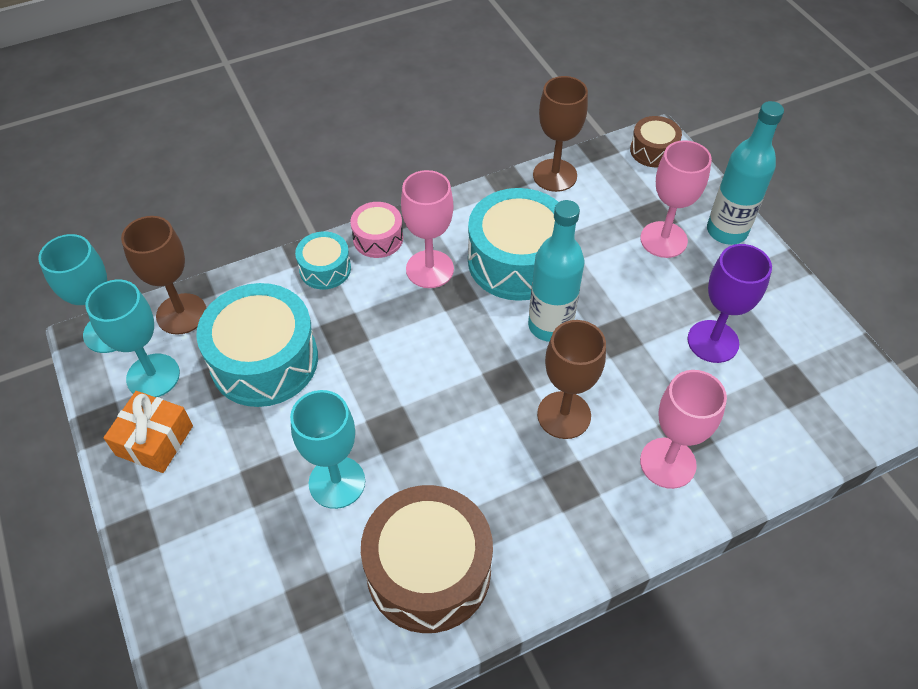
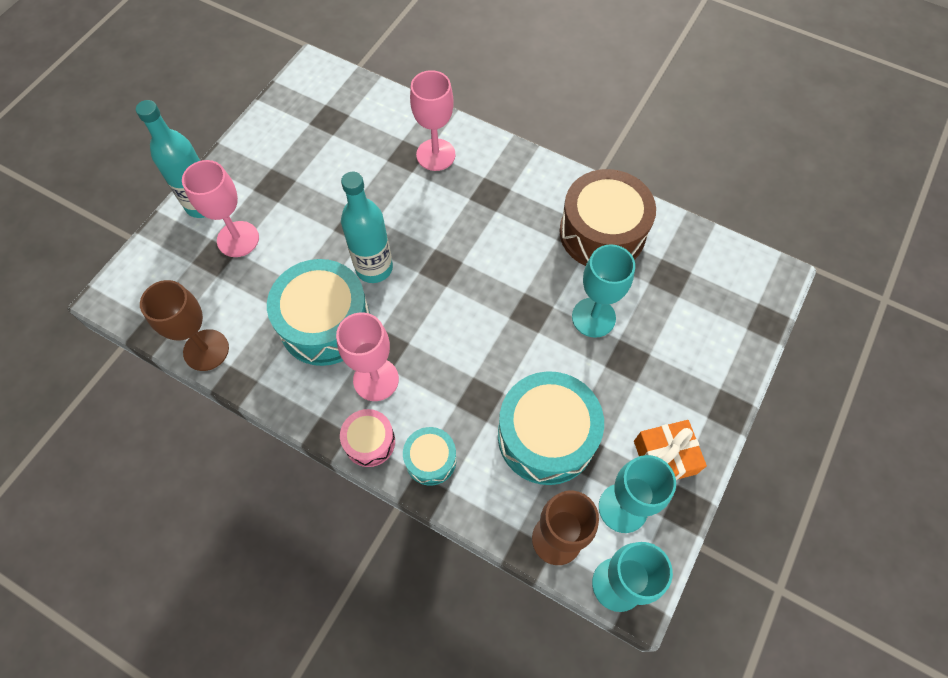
camera: 125 degrees left, 10 degrees up
brown goblet [537,320,606,439] -> none
brown drum [630,116,682,167] -> none
purple goblet [687,244,772,363] -> none

